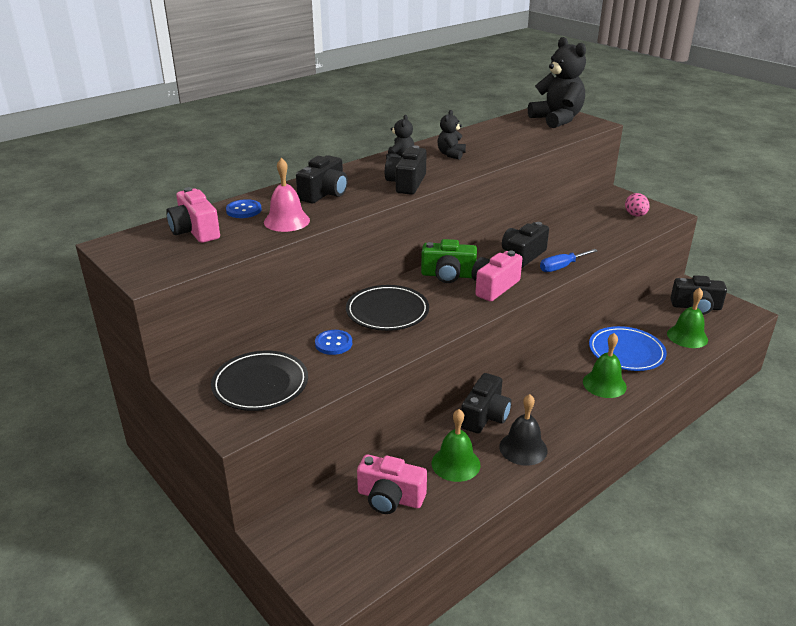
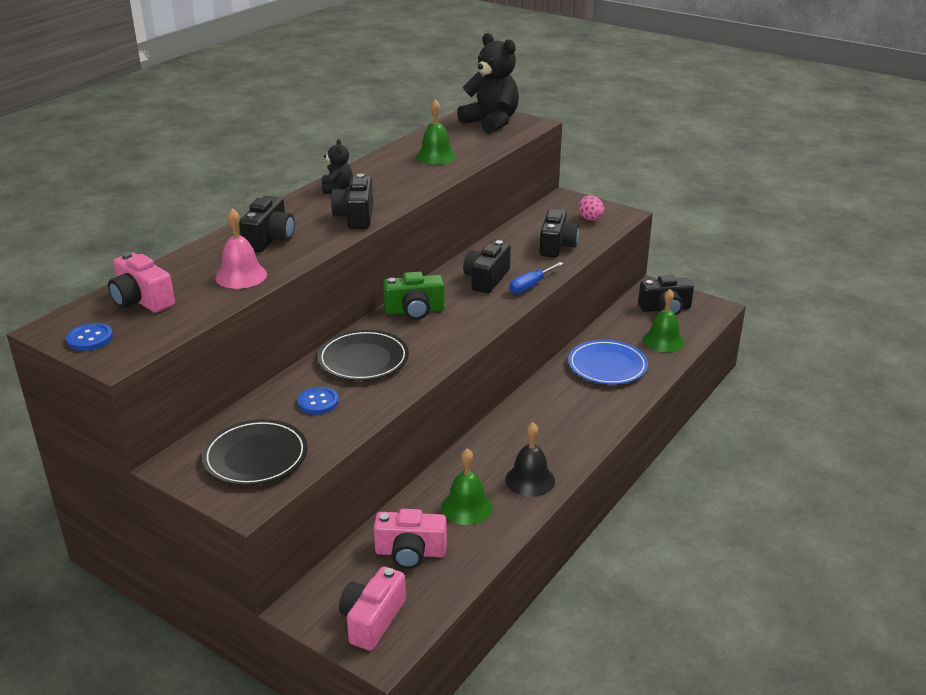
camera: 15 degrees left, 0 degrees up
blue button [226,199,262,218] -> blue button moved to [66,323,113,351]
black teddy bear [437,110,466,160] -> none
black camera [461,373,511,433] -> black camera moved to [539,209,579,257]
pink camera [471,251,522,301] -> pink camera moved to [339,566,406,651]
green bell [583,333,627,398] -> green bell moved to [416,99,457,165]

